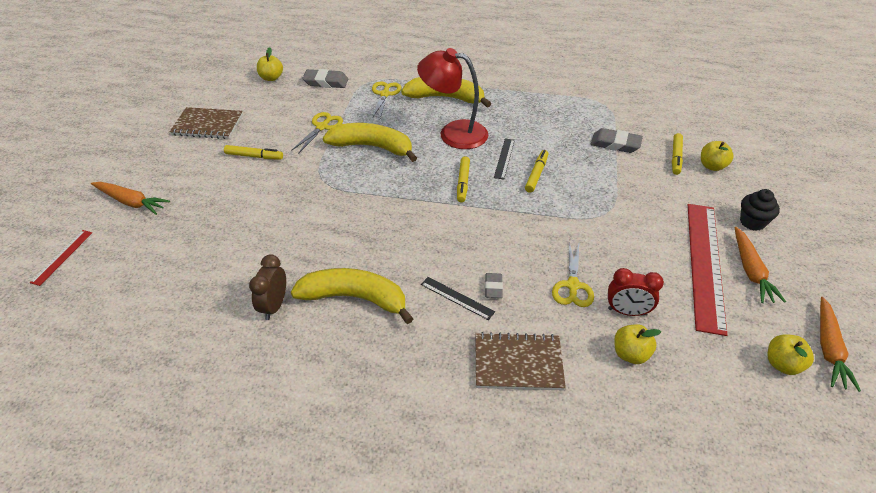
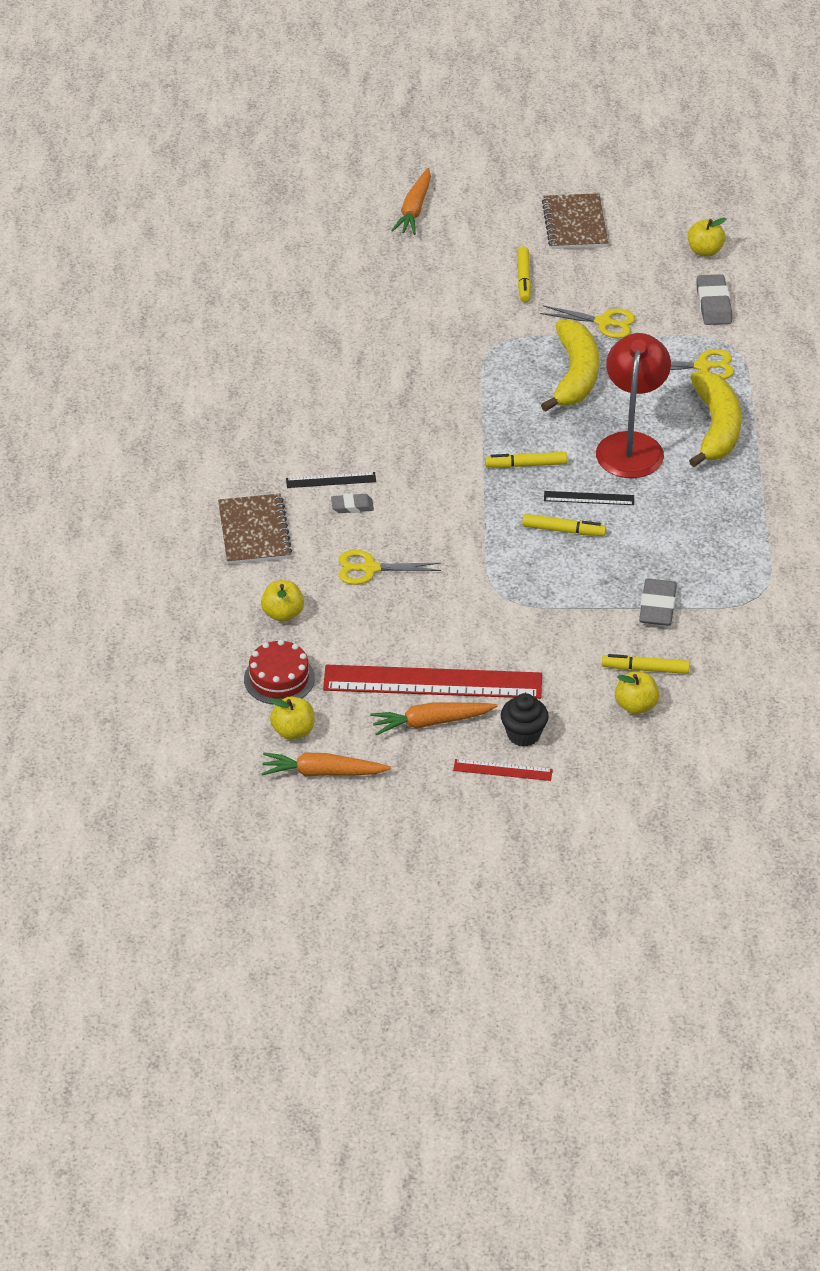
camera: 80 degrees right, 0 degrees up
red ruler [30,230,92,286] -> red ruler moved to [453,759,553,781]
brown clock [249,254,286,320] -> none
yellow banana [291,268,413,324] -> none
black ruler [421,277,495,320] -> black ruler turned 60 degrees clockwise [286,472,376,488]
red clock [608,268,664,316] -> none
none -> red cake [244,640,315,705]

